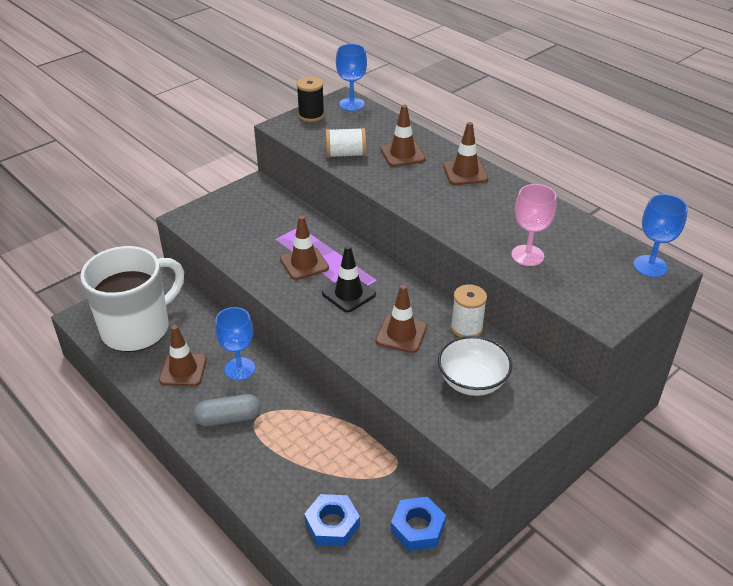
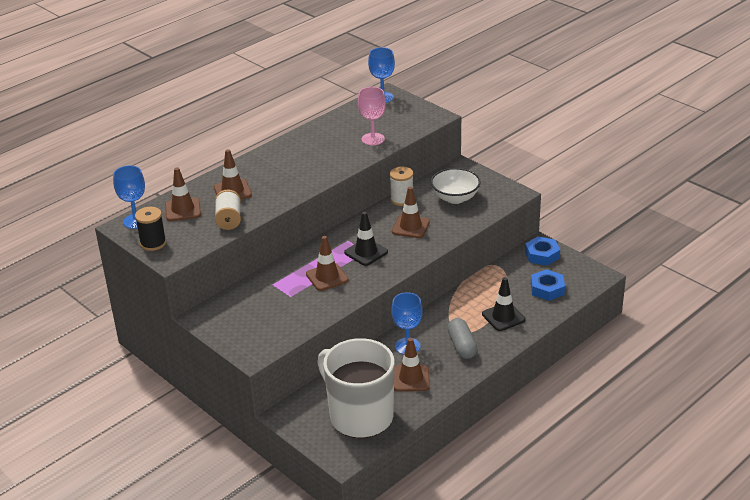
camera: 90 degrees left, 5 degrees down
brown traffic cone [443,122,488,185] -> brown traffic cone moved to [165,167,201,221]
none -> black traffic cone [482,277,526,331]

